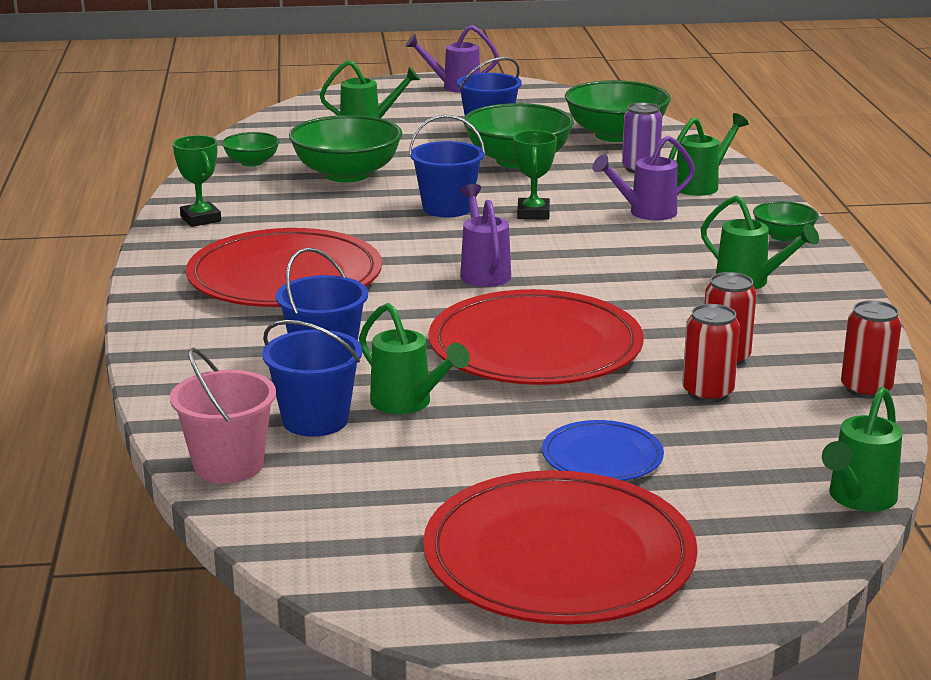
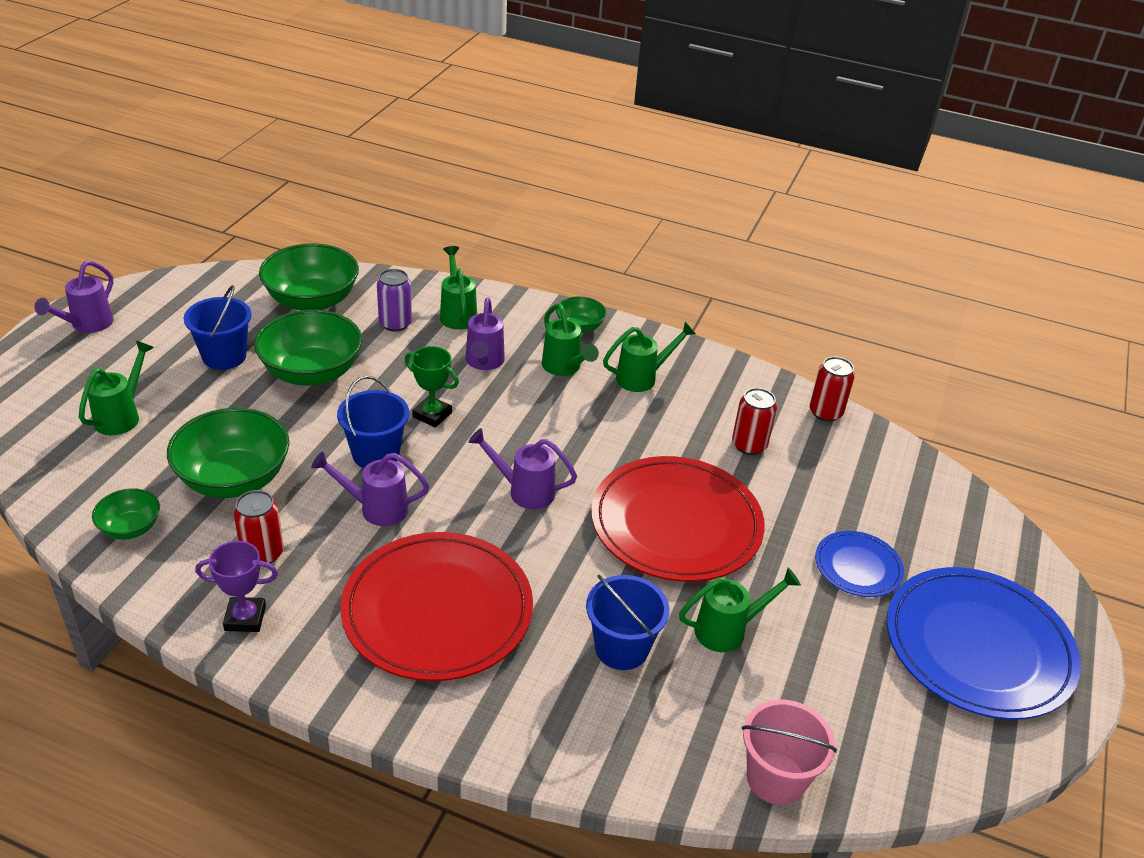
camera: 65 degrees left, 15 degrees up
green trophy [173,135,221,227] -> purple trophy [195,541,278,632]
blue bucket [262,320,362,437] -> none
red plate [423,470,697,625] -> blue plate [887,567,1081,720]
red can [682,304,740,402] -> red can moved to [233,490,284,564]
green watering can [822,387,902,512] -> green watering can moved to [542,304,599,376]
none -> purple watering can [311,452,429,526]

